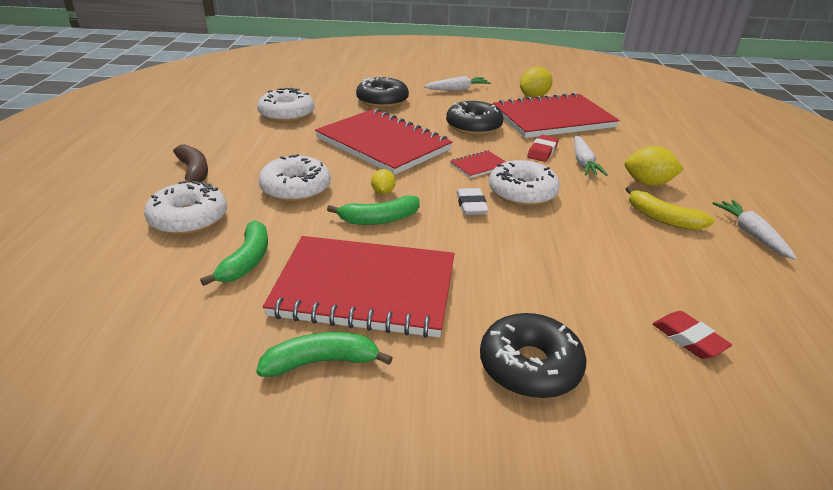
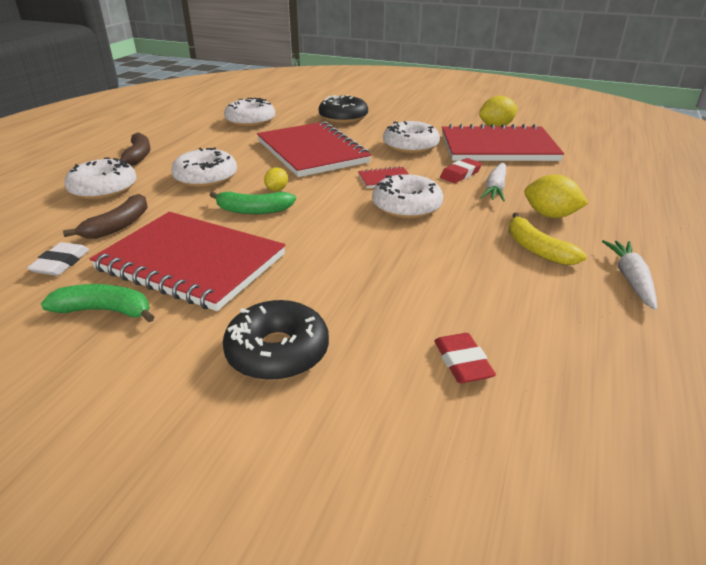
camera: 20 degrees right, 0 degrees up
green banana [200,220,268,286] -> brown banana [63,194,148,239]
white carrot [424,76,491,91] -> none
black donut [446,101,503,135] -> white donut [383,121,440,154]
white eraser [457,188,488,215] -> white eraser moved to [27,242,90,276]

